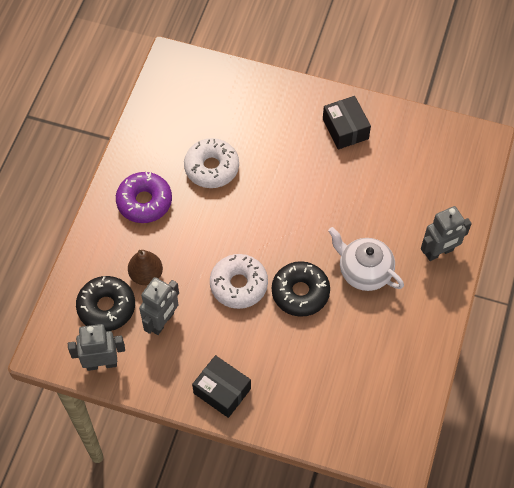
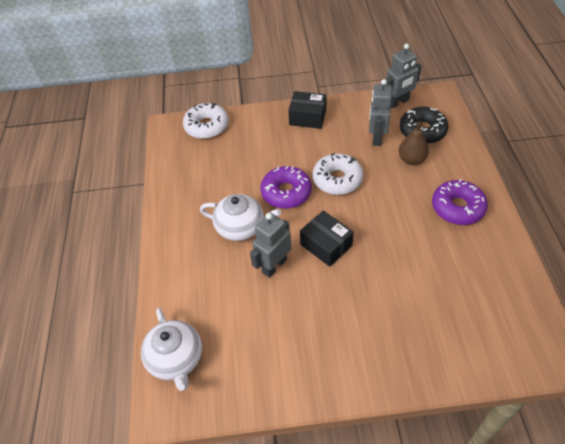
camera: 160 degrees right, 10 degrees down
white donut [184,138,239,188] -> white donut moved to [183,102,229,139]
black donut [272,261,330,317] -> purple donut [260,166,312,209]
black box [323,96,371,150] -> black box moved to [300,210,354,267]
grey robot [421,206,472,261] -> grey robot moved to [250,213,291,278]
none -> white teapot [141,308,202,391]

